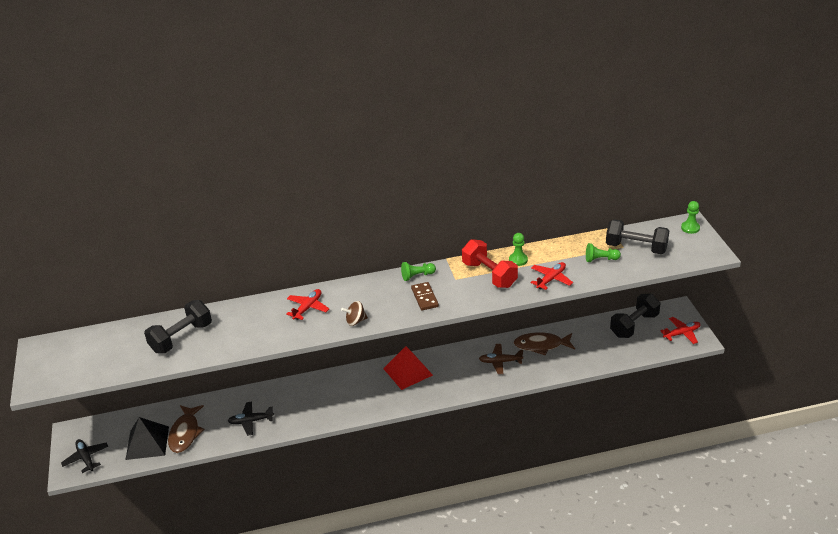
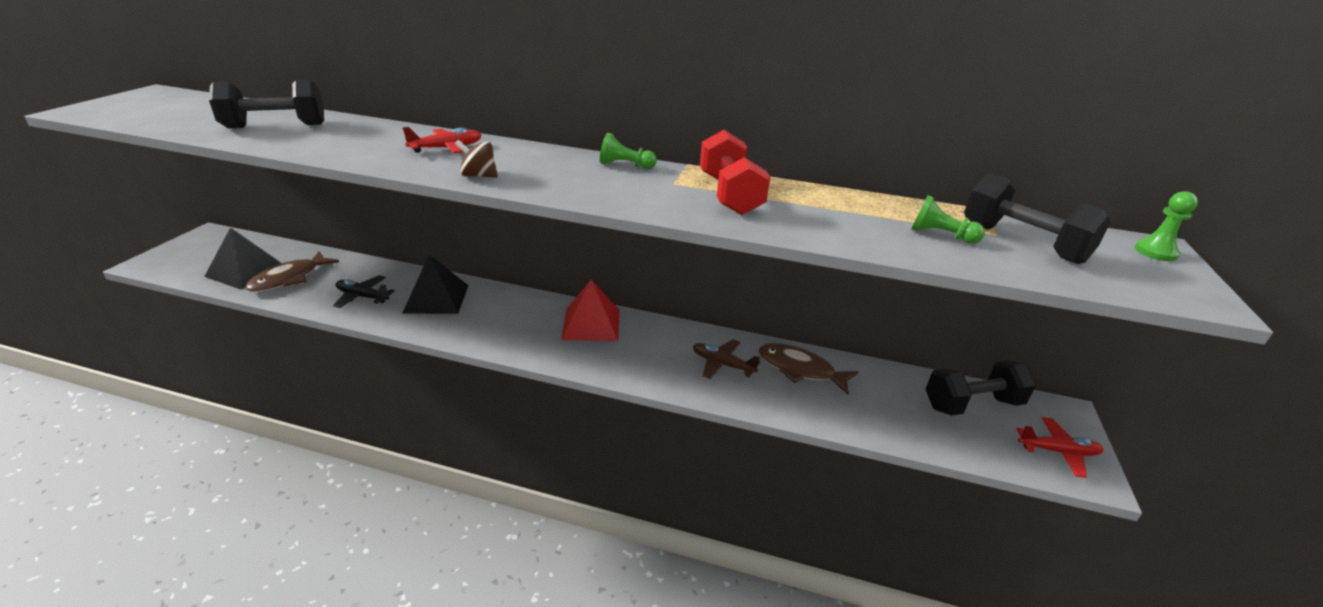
camera: 25 degrees right, 5 degrees down
black plane [61,439,108,473] -> none
brown domino [411,282,439,311] -> none
green pawn [509,233,528,266] -> none
red plane [530,262,573,290] -> none
none -> black pyramid [403,255,469,314]

